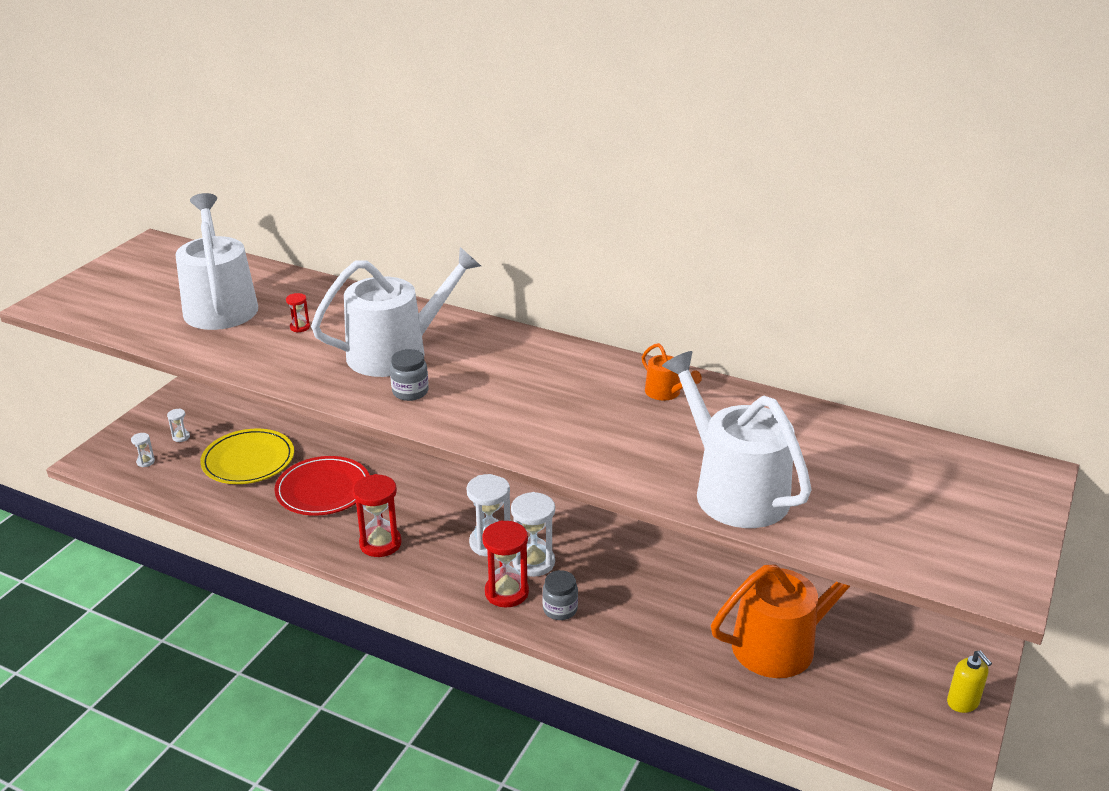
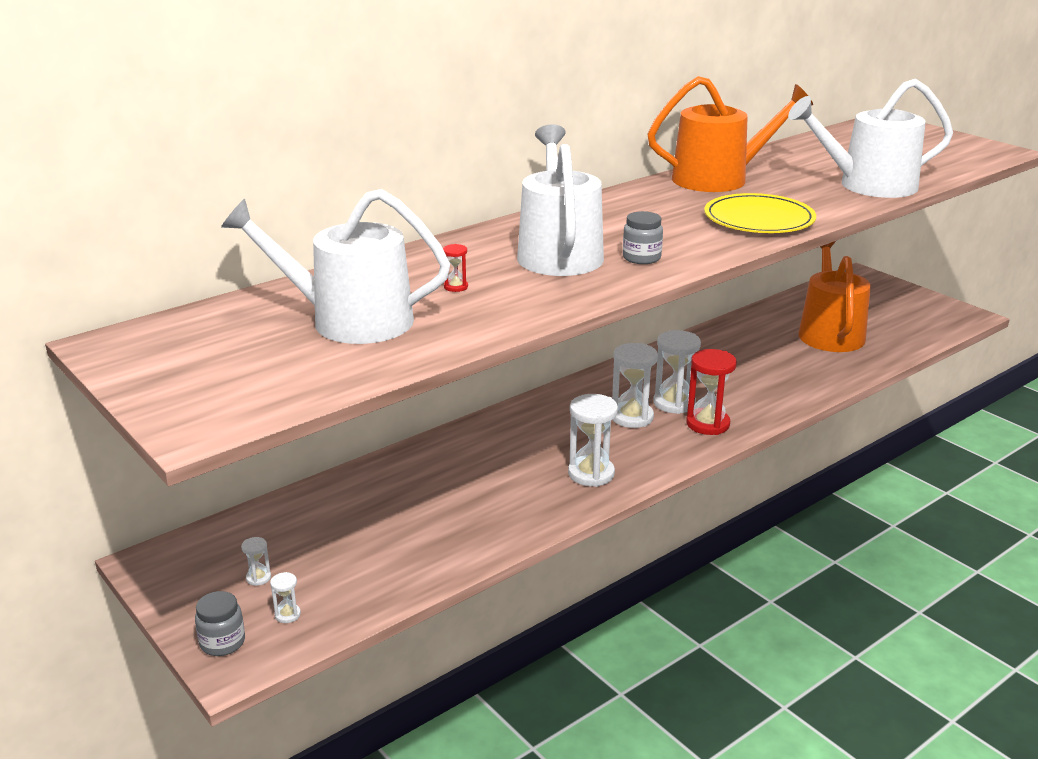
camera: 65 degrees left, 5 degrees down
yellow plate [200,429,294,484] -> yellow plate moved to [704,193,816,233]
red plate [274,456,369,516] -> none
red hourglass [353,474,402,557] -> white hourglass [568,394,618,487]
grey jar [543,570,578,620] -> grey jar moved to [195,591,245,656]
orange watering can [642,343,702,401] -> orange watering can [648,76,813,192], size x2.30
yellow soap dispenser [947,651,992,713] -> none

